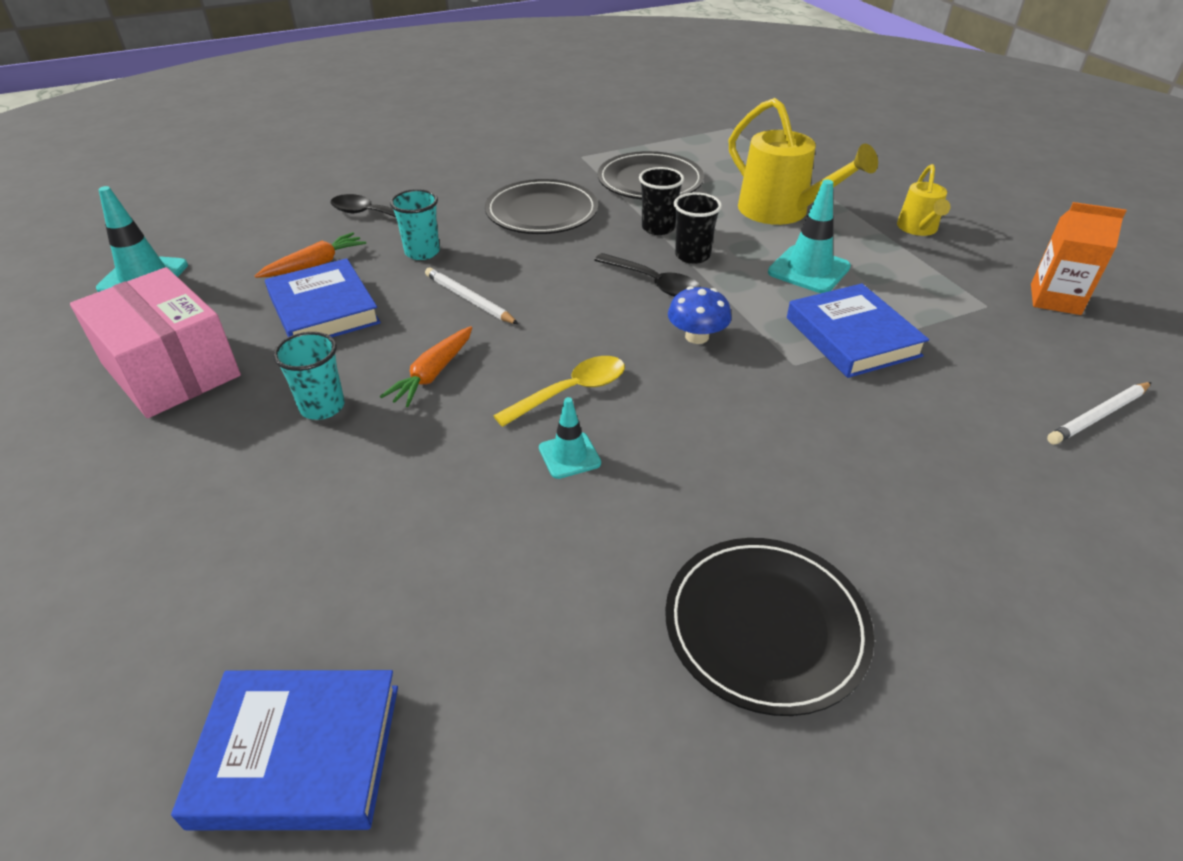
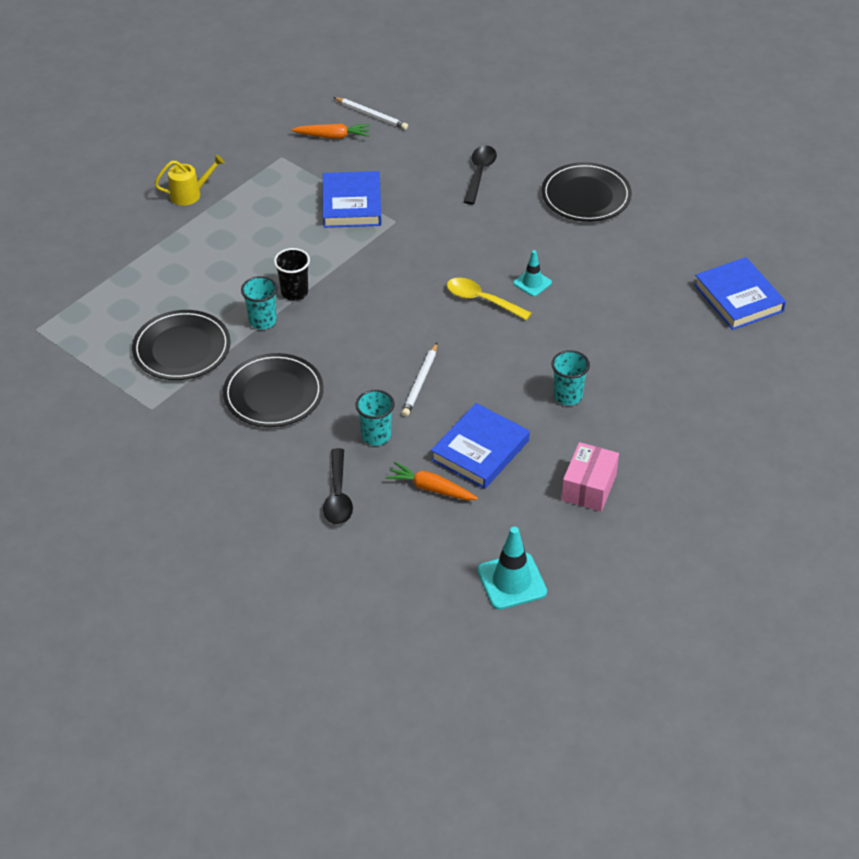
camera: 115 degrees left, 5 degrees up
pink box [70,267,241,418] -> pink box [562,442,619,512], size x0.62
orange carrot [380,326,472,407] -> orange carrot moved to [291,124,370,139]
black spoon [594,253,701,297] -> black spoon moved to [464,146,497,204]
black cup [639,167,684,235] -> turquoise cup [241,276,278,329]
blue mushroom [668,286,732,344] -> none
yellow watering can [729,98,878,225] -> none
turquoise traffic cone [768,180,851,293] -> none
blue book [787,283,929,378] -> blue book turned 45 degrees counterclockwise [323,171,382,228]
orange carton [1031,202,1126,315] -> none

